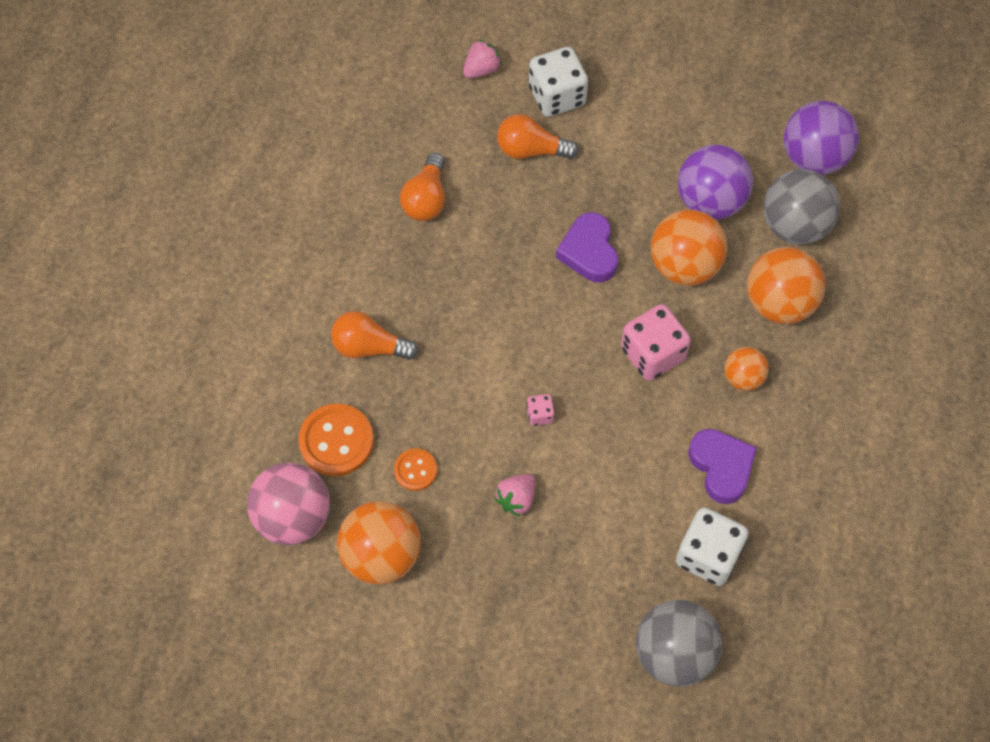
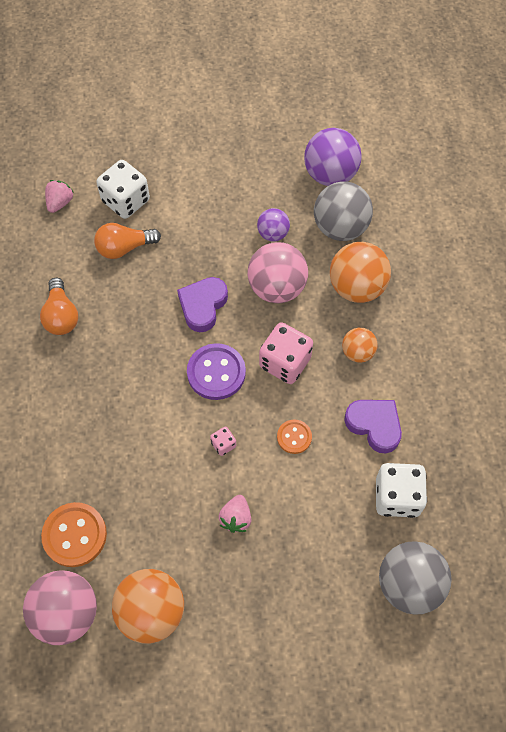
camera: 25 degrees left, 0 degrees up
orange light bulb [331,311,418,360] -> none
orange button [394,448,437,491] -> orange button moved to [277,420,312,454]
purple heart [556,212,618,282] -> purple heart turned 60 degrees clockwise [177,277,228,332]
orange ball [651,209,728,286] -> pink ball [247,242,308,303]
purple ball [678,145,753,220] -> purple ball [257,208,290,242], size x0.56
none -> purple button [187,343,246,400]

